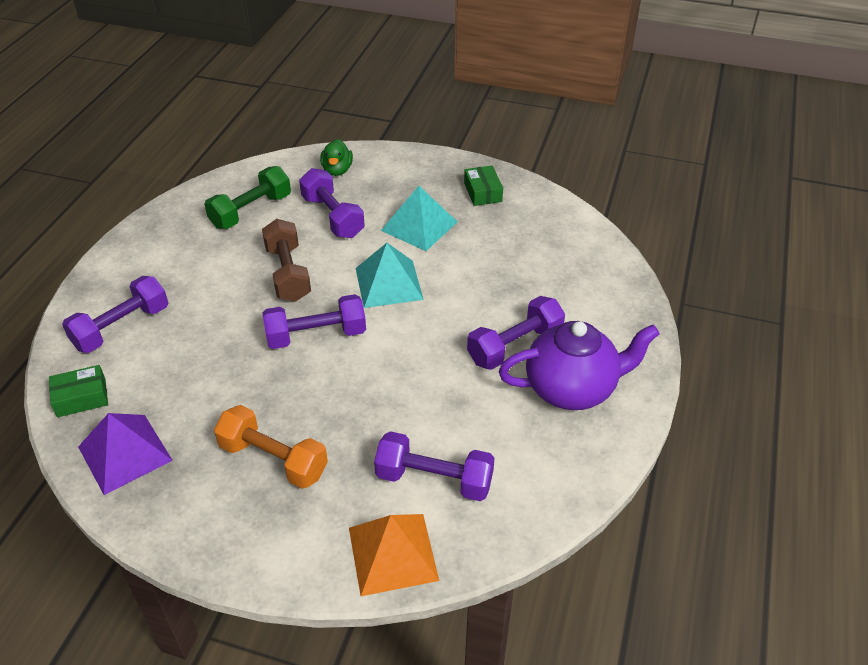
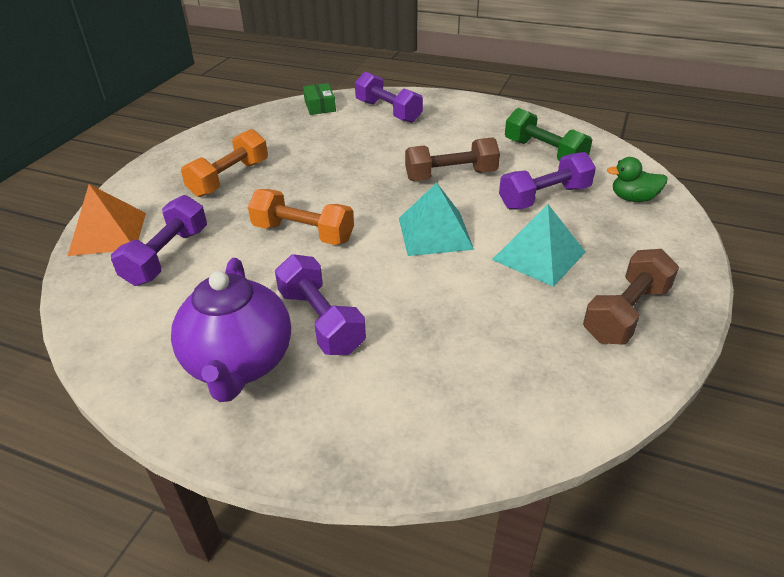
camera: 95 degrees right, 5 degrees down
purple pyramid [78,413,173,495] -> none
purple dumbbell [263,294,366,349] -> none
green box [464,165,503,206] -> brown dumbbell [583,249,679,345]
none -> orange dumbbell [248,189,354,245]

